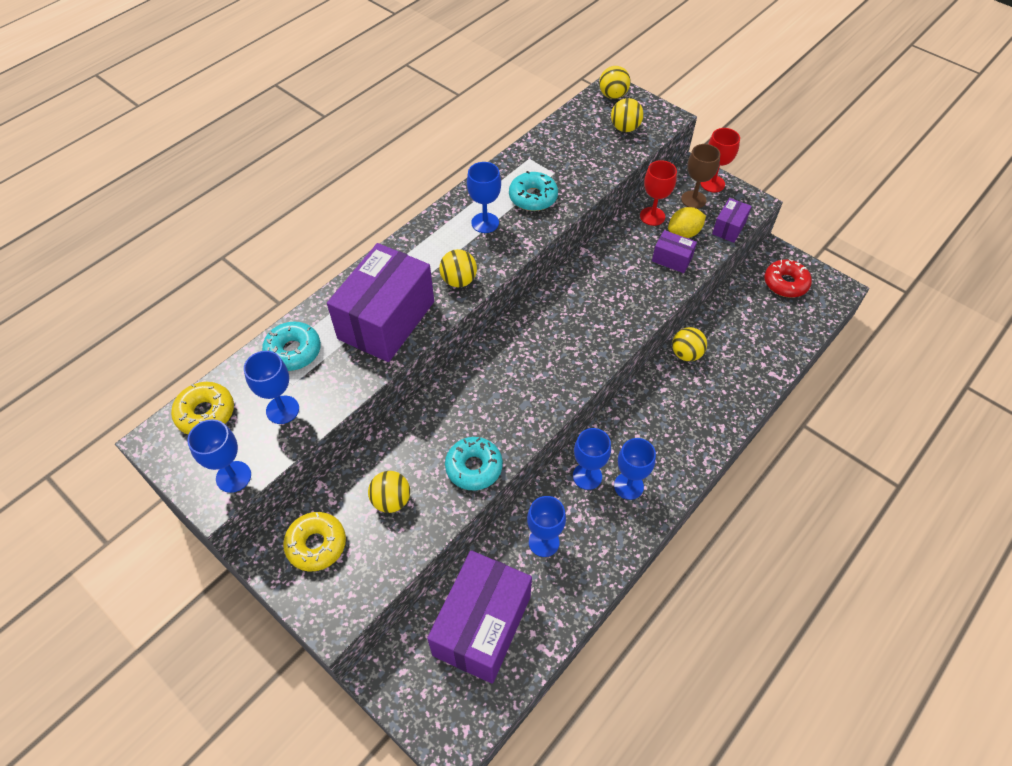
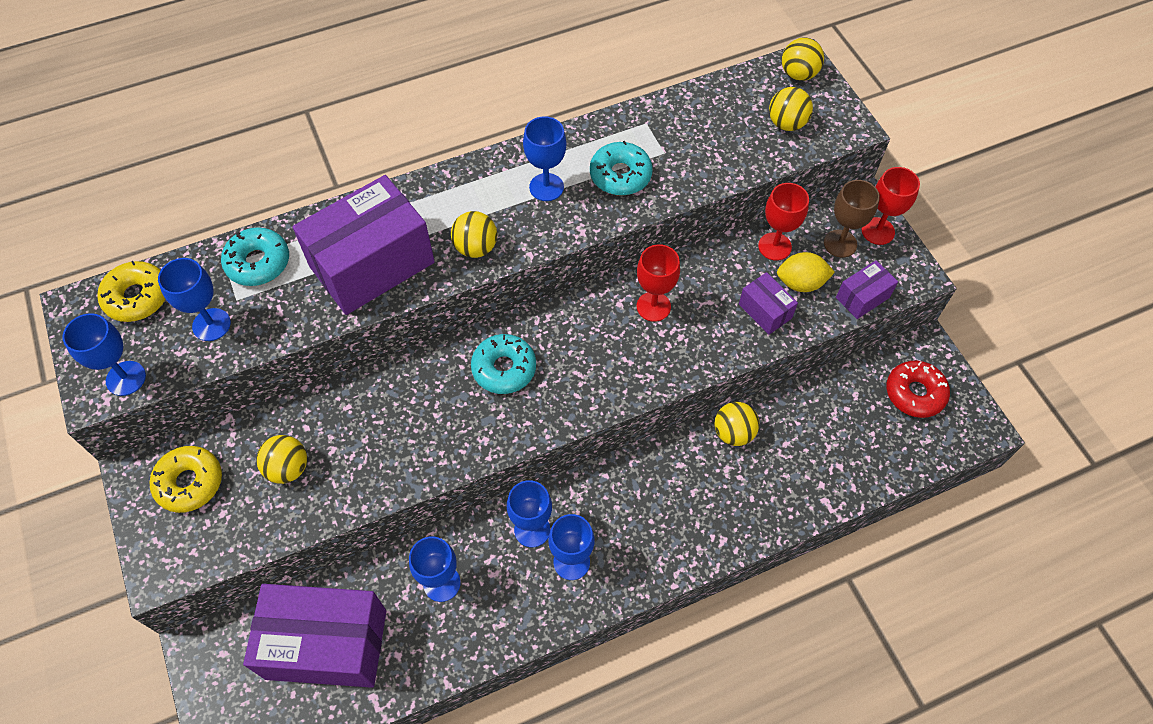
camera: 25 degrees right, 5 degrees up
purple box [427,550,532,684] -> purple box turned 45 degrees clockwise [243,584,386,688]
turquoise donut [445,437,503,490] -> turquoise donut moved to [471,334,536,394]
none -> red goblet [637,244,680,322]

